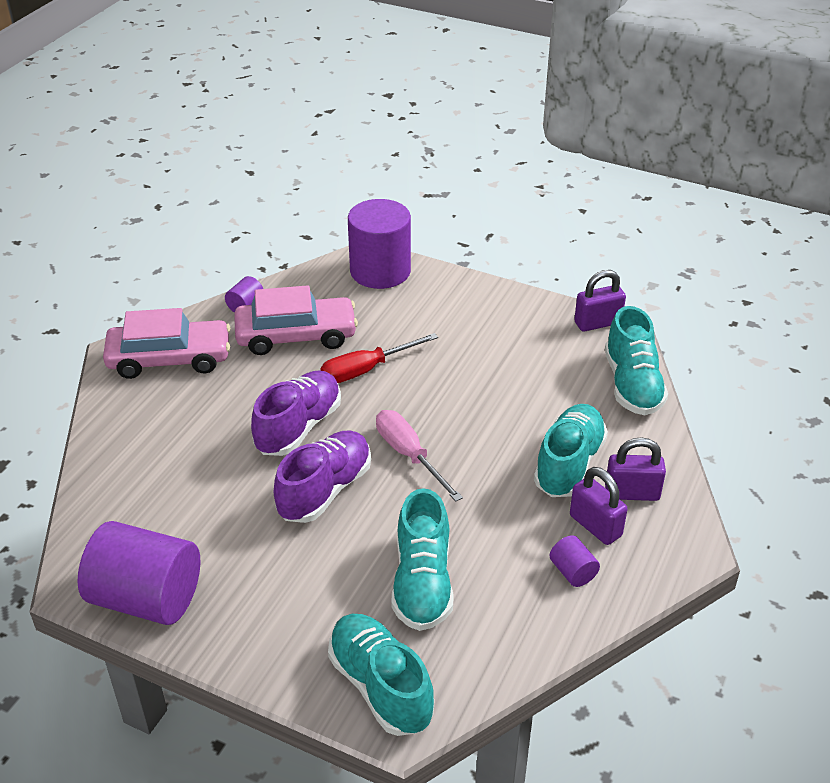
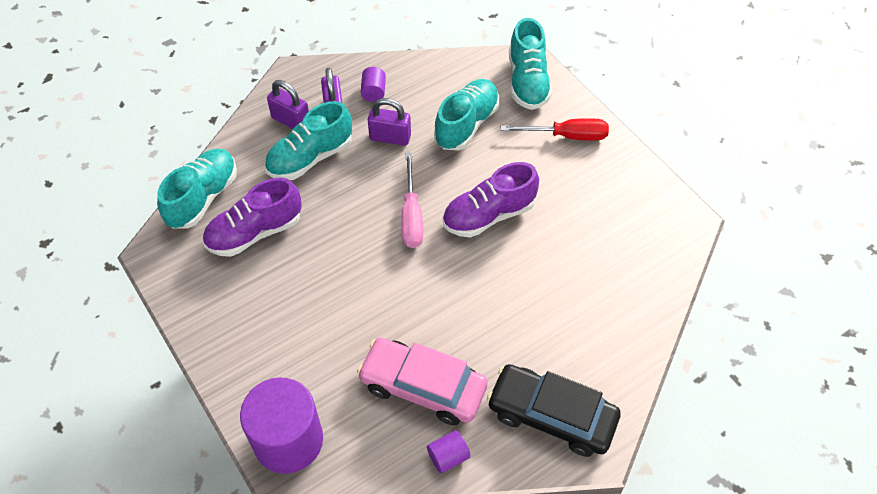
camera: 150 degrees left, 15 degrees up
purple cylinder [78,521,200,625] -> none
pink car [103,308,230,379] -> black car [487,364,621,457]
purple shoe [251,370,341,456] -> purple shoe moved to [203,178,302,257]
red screwdriver [320,333,438,383] -> red screwdriver moved to [501,118,609,141]
purple padlock [574,270,626,331] -> purple padlock moved to [368,98,411,146]

